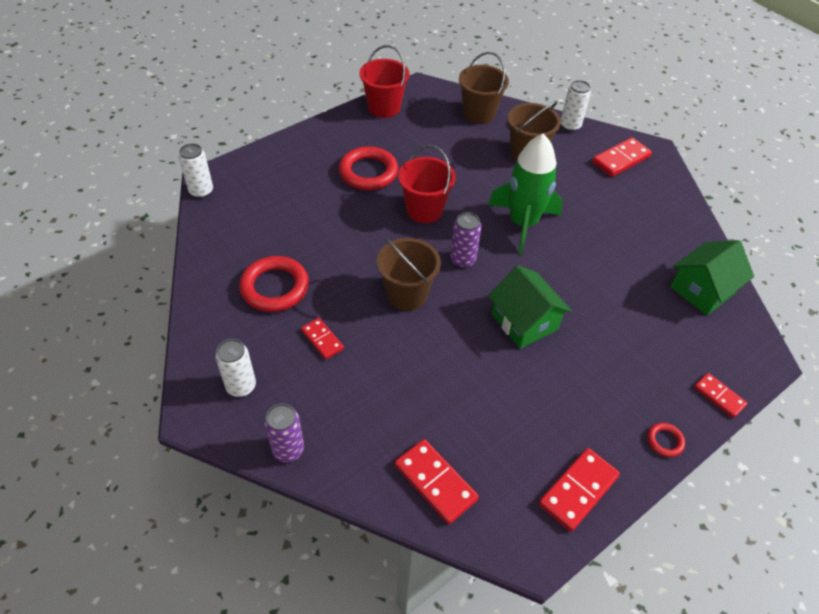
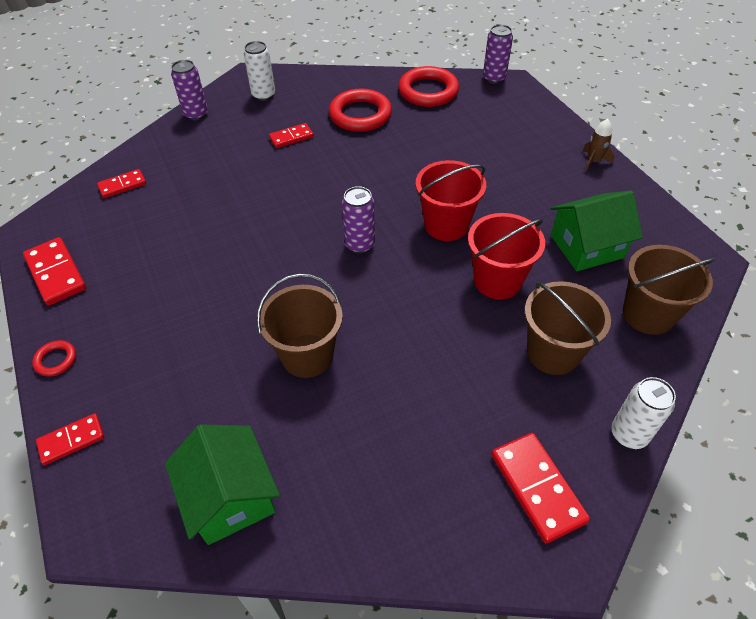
camera: 105 degrees right, 0 degrees up
white can [179,143,213,198] -> purple can [483,24,513,84]
red ring [339,146,398,190] -> red ring moved to [398,66,459,107]
red bucket [359,45,410,118] -> red bucket moved to [468,213,545,299]
brown bucket [377,238,441,311] -> brown bucket moved to [257,273,343,378]
red domino [395,439,479,524] -> red domino [97,169,146,198], size x0.63
green rocket [488,134,563,255] -> none
green house [488,265,572,349] -> green house moved to [551,191,643,271]
none -> brown rocket [583,119,615,172]

